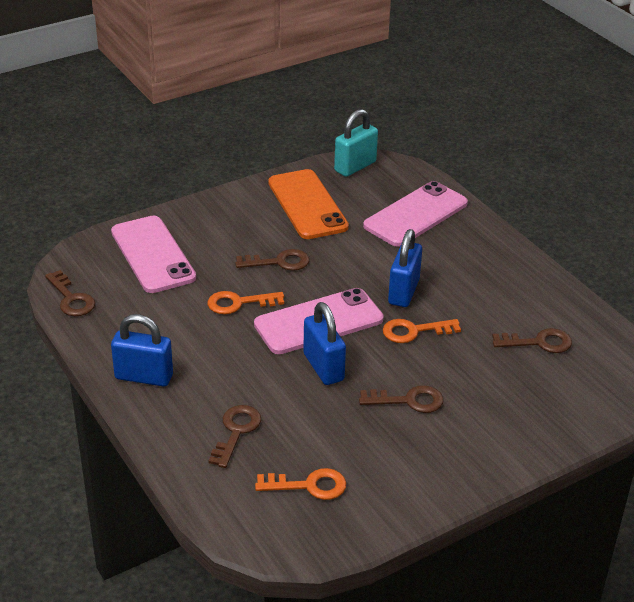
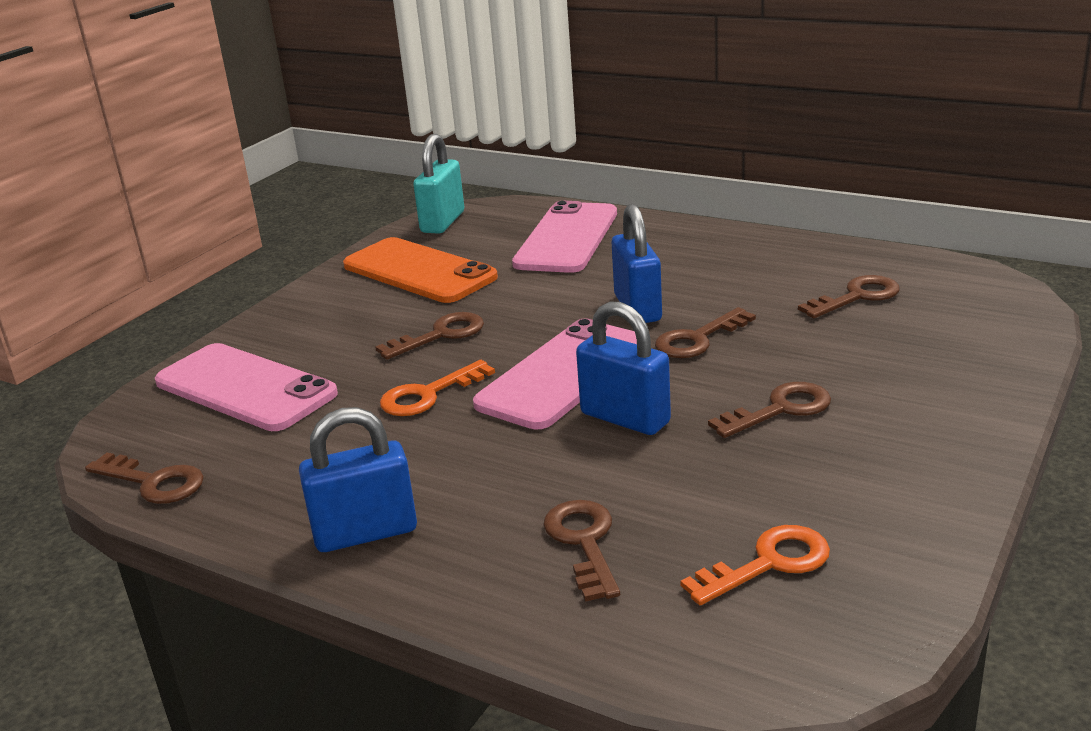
camera: 25 degrees left, 10 degrees down
orange key [383,319,461,343] -> brown key [655,307,756,358]

